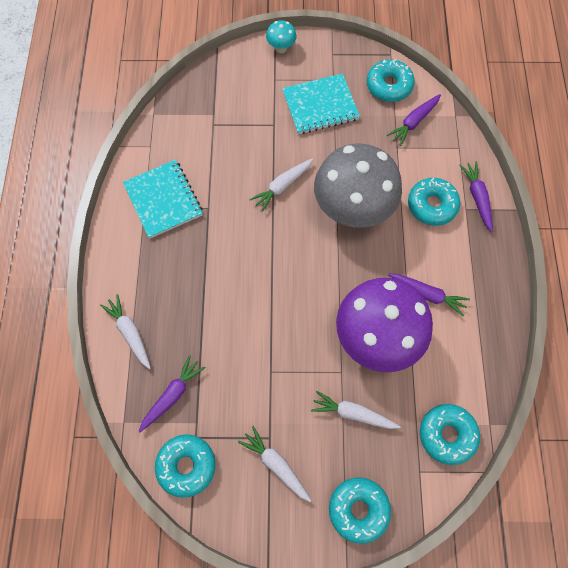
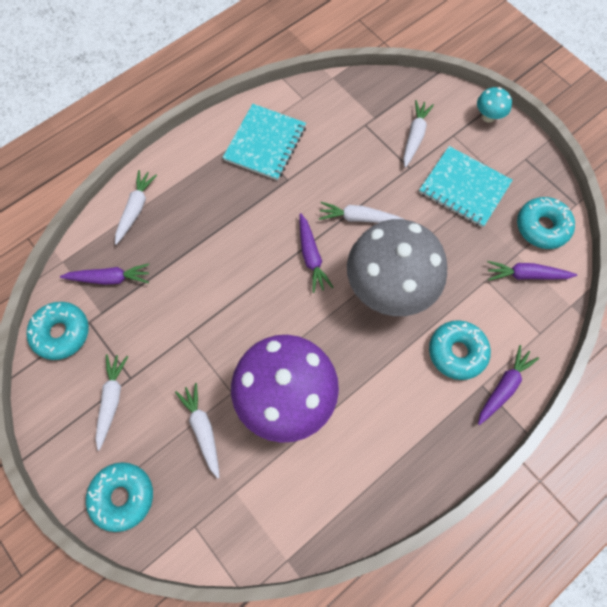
camera: 50 degrees right, 0 degrees up
purple carrot [388,274,470,316] -> purple carrot moved to [300,213,333,293]
turquoise donut [420,404,480,465] -> none
none -> white carrot [403,100,434,168]

